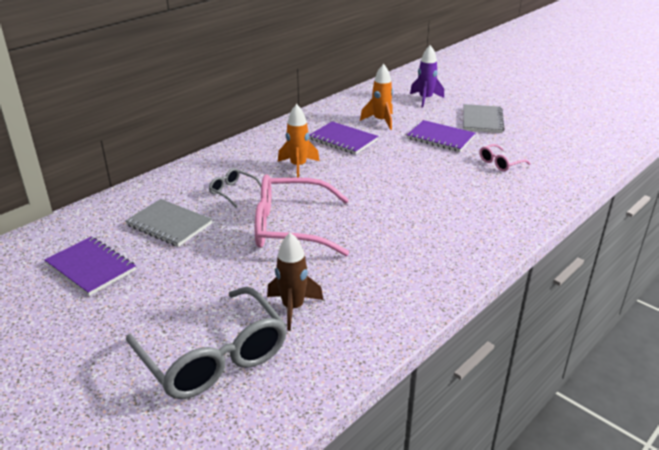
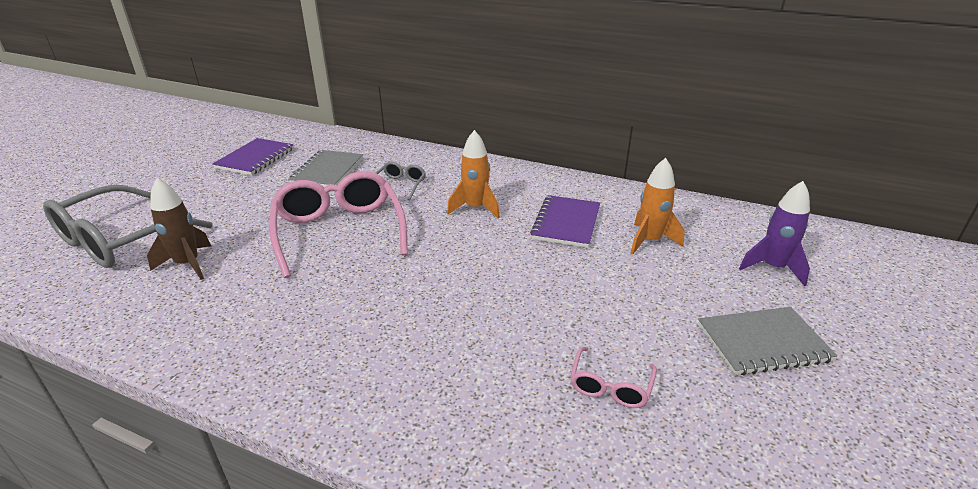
camera: 70 degrees right, 0 degrees up
purple notebook [407,120,475,152] -> none
pink glasses [480,144,531,171] -> pink glasses turned 105 degrees counterclockwise [570,347,657,408]

